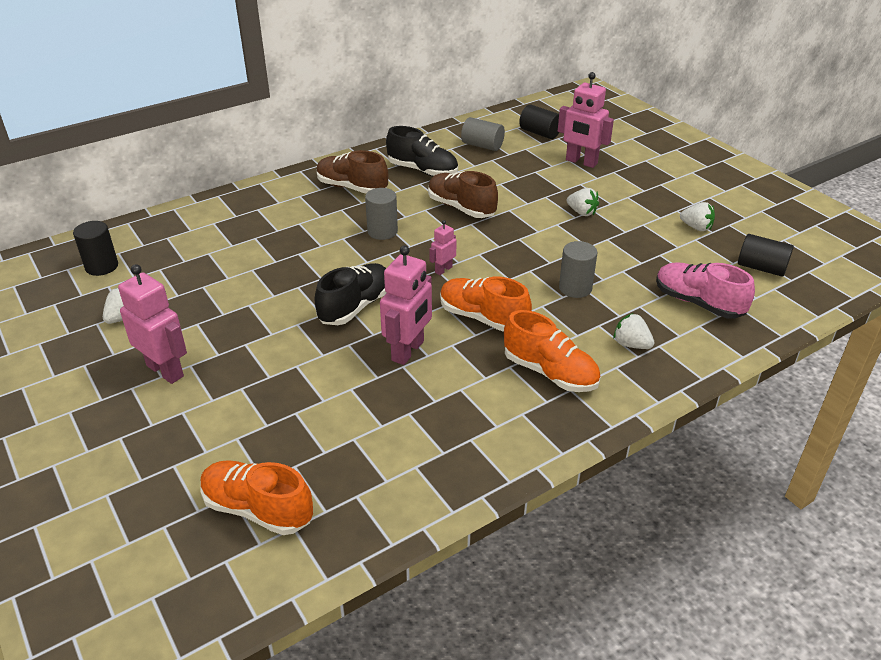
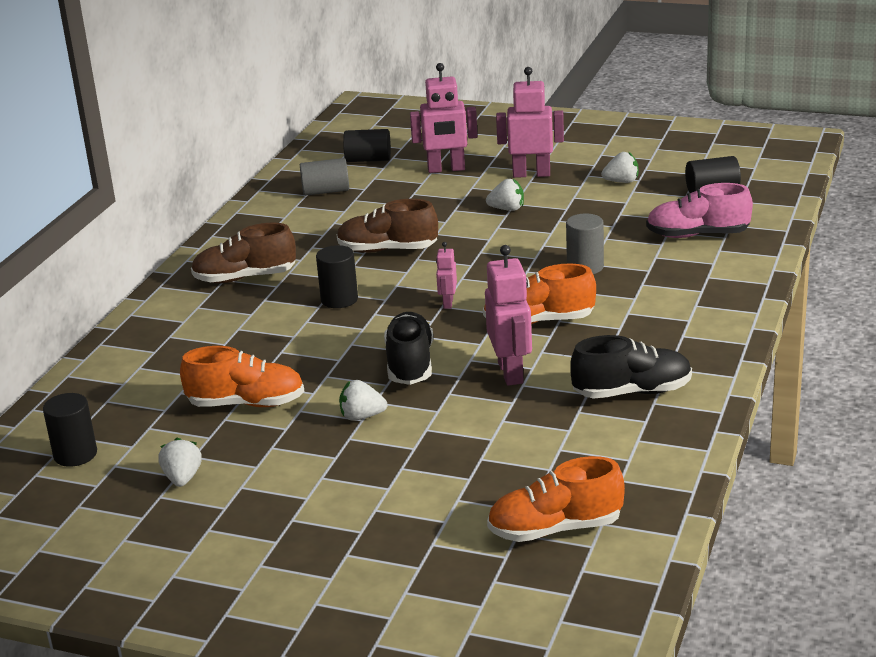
camera: 35 degrees left, 10 degrees down
pink robot [118,264,187,384] -> pink robot moved to [496,67,564,178]
grey cylinder [365,188,398,240] -> black cylinder [316,245,358,308]
black shoe [386,126,458,177] -> black shoe moved to [570,335,692,399]
orange shoe [504,310,601,392] -> orange shoe moved to [180,346,304,407]
white strawberry [613,313,654,349] -> white strawberry moved to [339,380,387,421]

